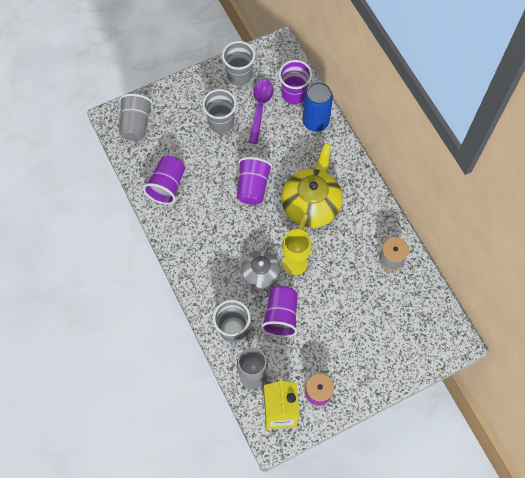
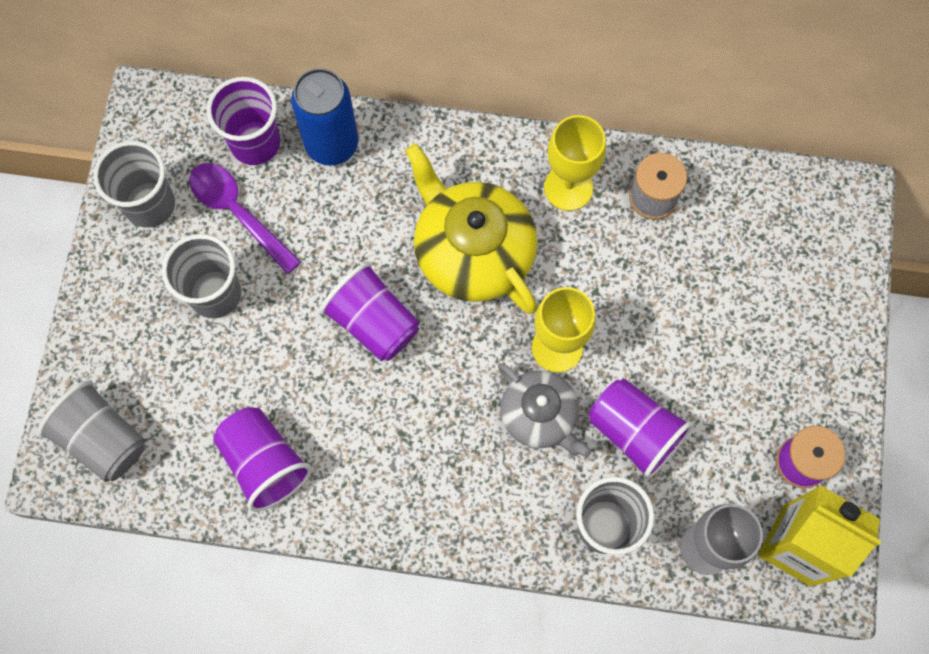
camera: 55 degrees left, 5 degrees up
none -> yellow goblet [544,115,606,211]

